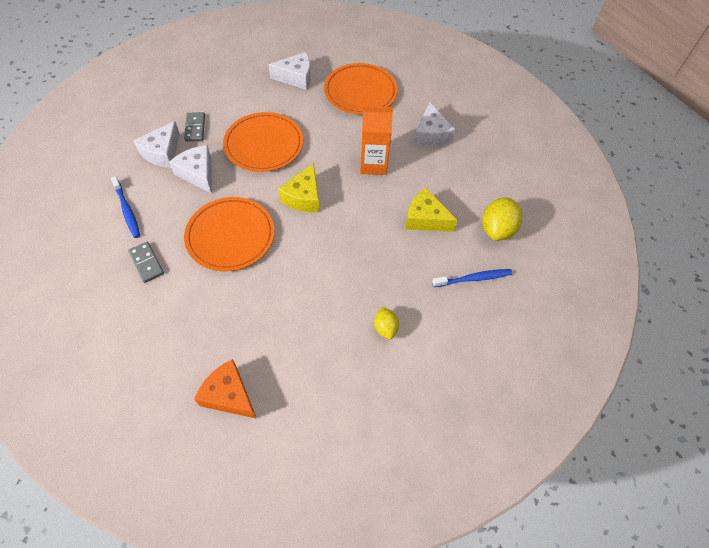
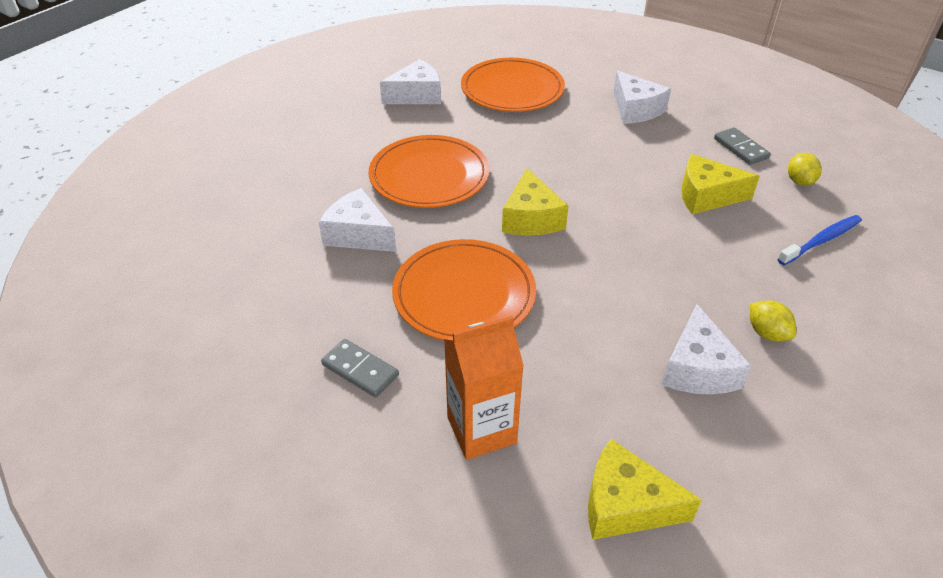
camera: 20 degrees left, 15 degrees down
blue toothbrush [111,176,140,238] -> none
white cheese [133,121,180,168] -> white cheese moved to [661,304,751,394]
grey domino [184,112,205,142] -> grey domino moved to [714,127,771,165]
orange cheese [194,359,257,419] -> yellow cheese [588,439,702,540]
orange carton [360,106,393,175] -> orange carton moved to [444,316,524,460]
yellow lemon [482,198,522,241] -> yellow lemon [788,153,822,186], size x0.58

